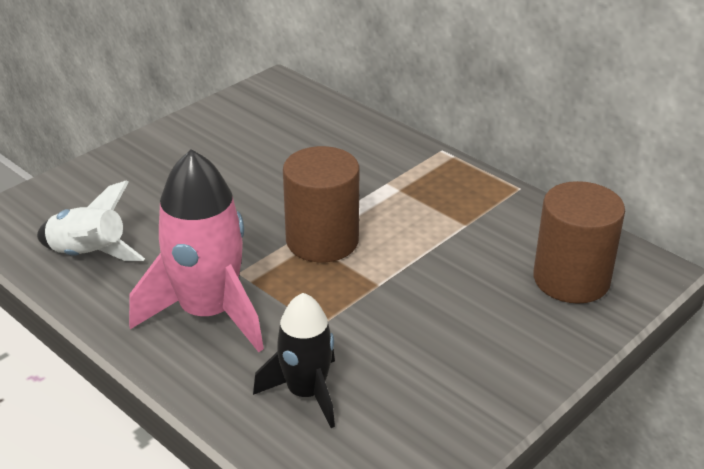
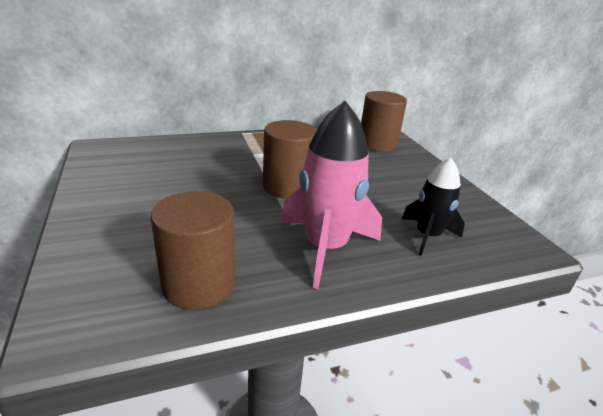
camera: 65 degrees left, 5 degrees down
white rocket [37,180,145,261] -> brown cylinder [151,191,235,310]

